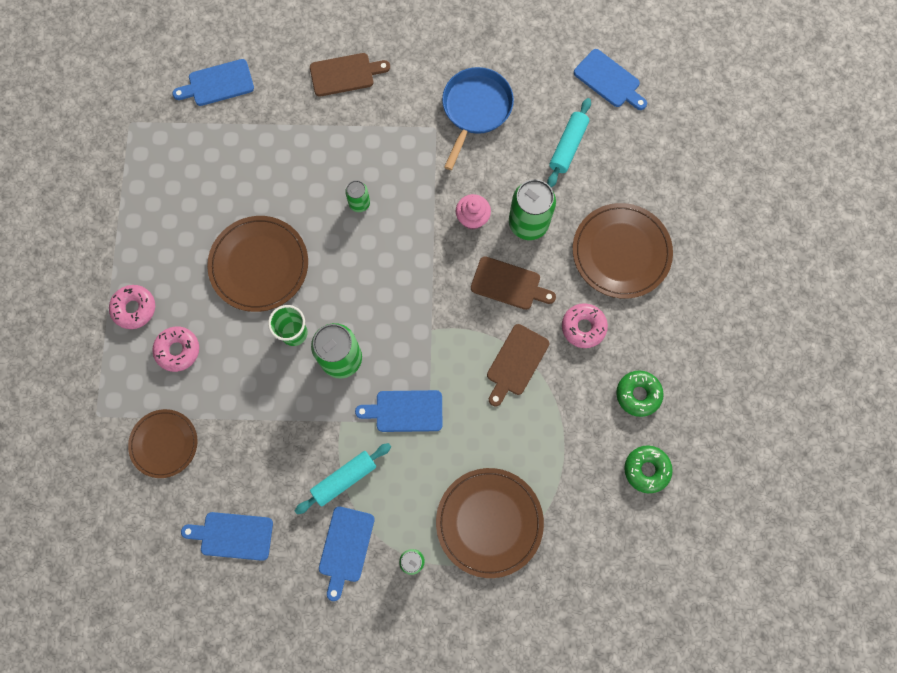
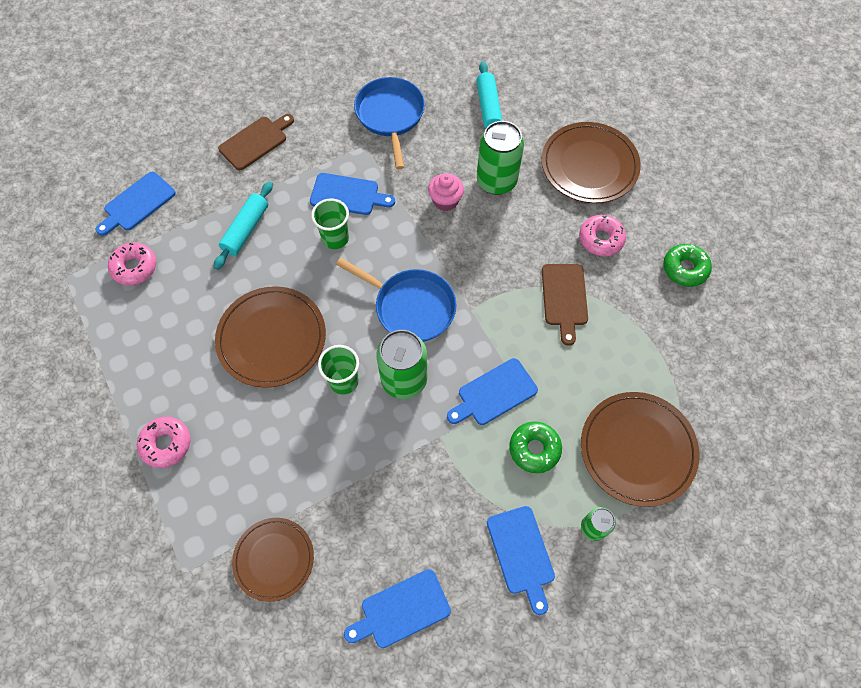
camera: 30 degrees left, 10 degrees down
pink donut [152,326,199,372] -> pink donut moved to [108,242,157,286]
turquoise rolling pin [295,443,391,514] -> turquoise rolling pin moved to [214,181,273,270]
green can [345,180,370,212] -> green cup [311,198,349,249]
brown cutting board [471,256,556,310] -> none
blue cutting board [574,49,647,110] -> blue cutting board moved to [310,173,395,215]
green donut [624,445,673,493] -> green donut moved to [509,421,562,473]
none -> blue pan [336,258,457,342]

